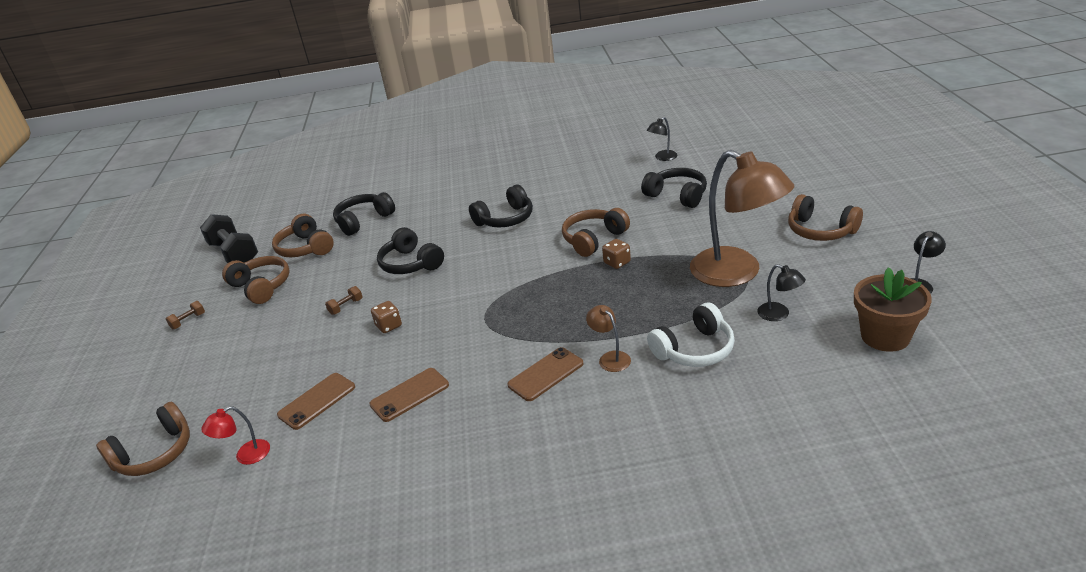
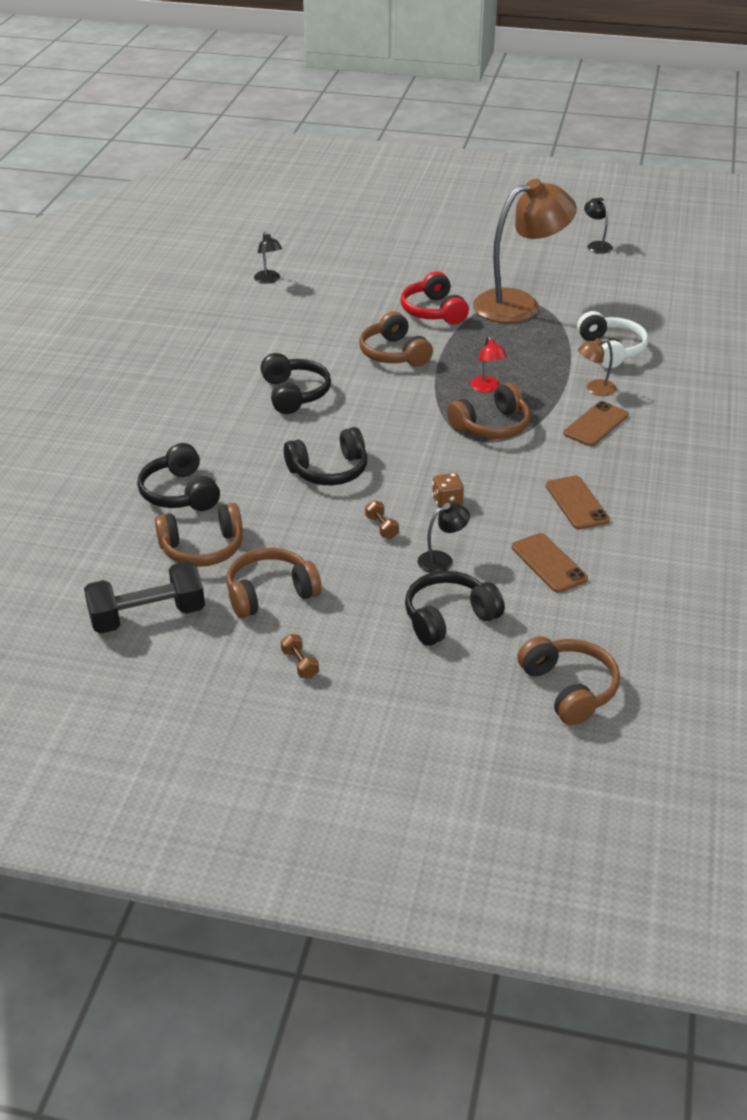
camera: 75 degrees left, 5 degrees up
red lamp [201,406,270,465] -> red lamp moved to [470,336,507,393]
brown phone [507,347,584,401] -> brown phone turned 60 degrees clockwise [564,401,628,446]
brown dice [602,239,631,269] -> none
black headphones [641,168,707,208] -> black headphones moved to [405,571,505,646]
black lamp [757,264,806,321] -> black lamp moved to [418,503,470,573]
brown headphones [788,194,863,241] -> brown headphones moved to [447,383,530,439]
brown flower pot [854,267,932,352] -> none
none -> red headphones [401,271,469,324]

